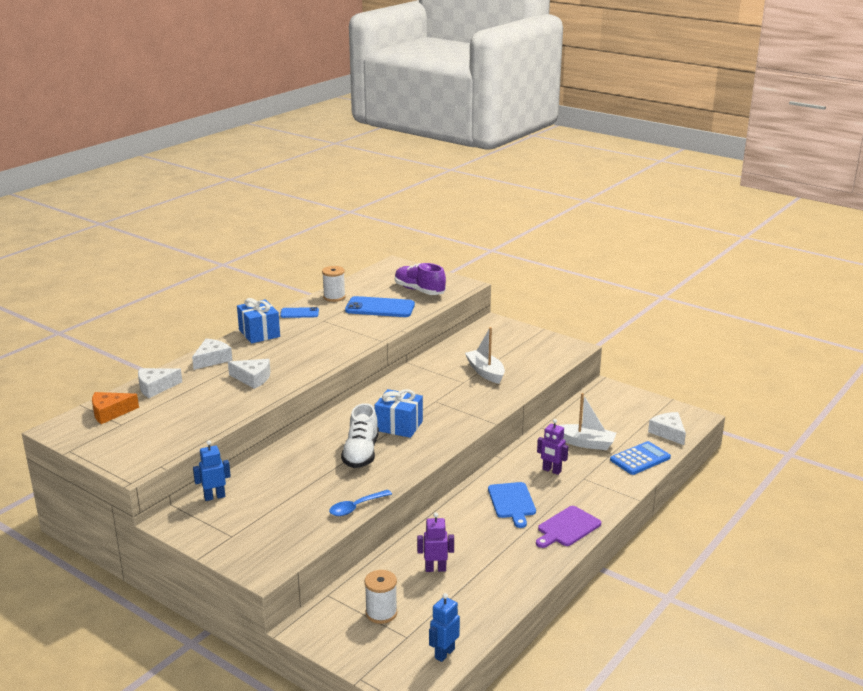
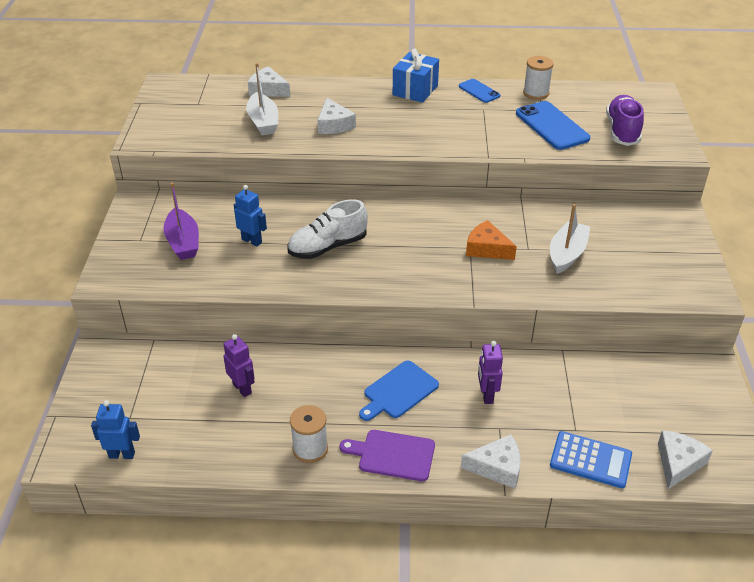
camera: 55 degrees right, 15 degrees up
orange cheese [92,392,139,424] -> orange cheese moved to [466,220,517,260]
white cheese [192,338,232,370] -> white cheese moved to [461,434,521,488]
blue robot [193,440,231,501] -> blue robot moved to [234,185,267,247]
blue spoon [329,490,392,516] -> none
white spool [364,570,397,624] -> white spool moved to [290,405,328,463]
blue gift [375,389,423,438] -> none
white boat [558,393,617,450] -> white boat moved to [246,63,278,135]
none -> purple boat [164,183,199,260]

